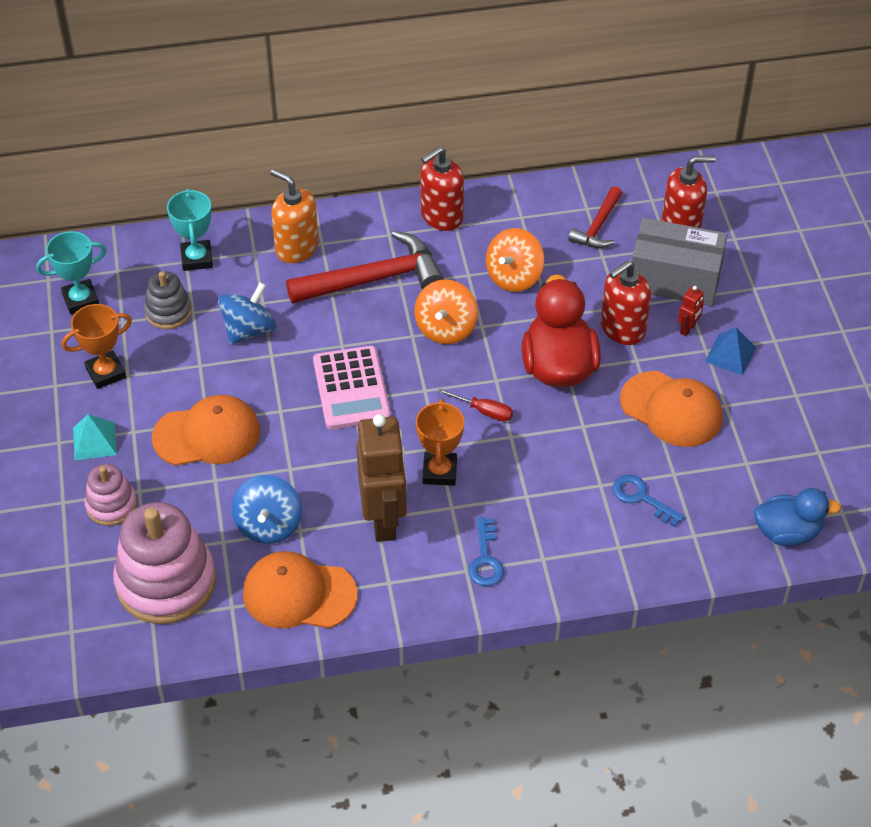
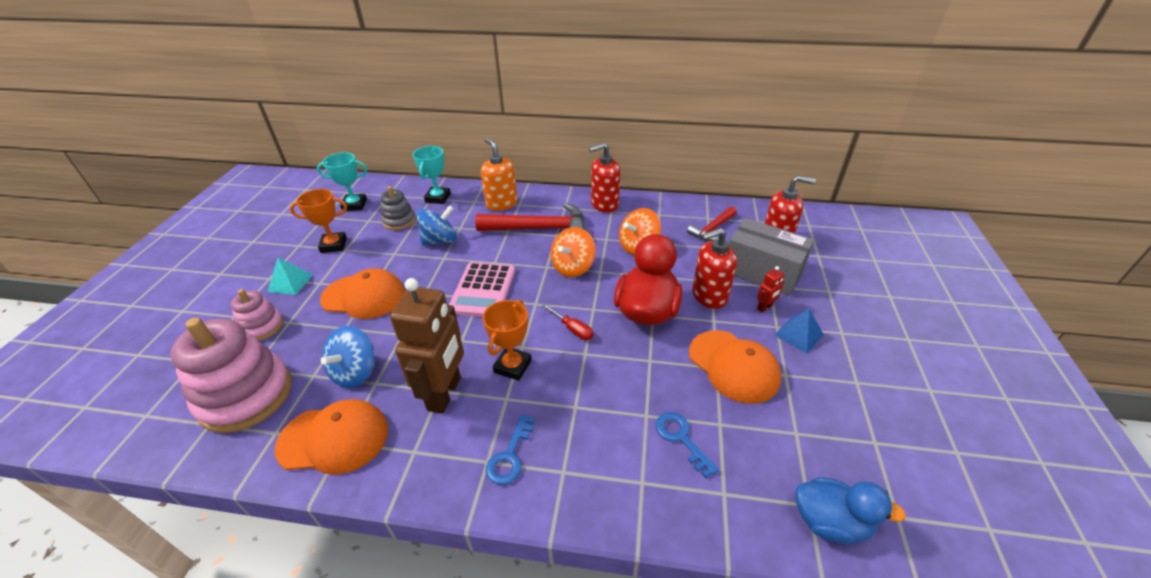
camera: 20 degrees right, 10 degrees down
orange cap [243,551,358,628] -> orange cap turned 150 degrees clockwise [275,399,388,475]

